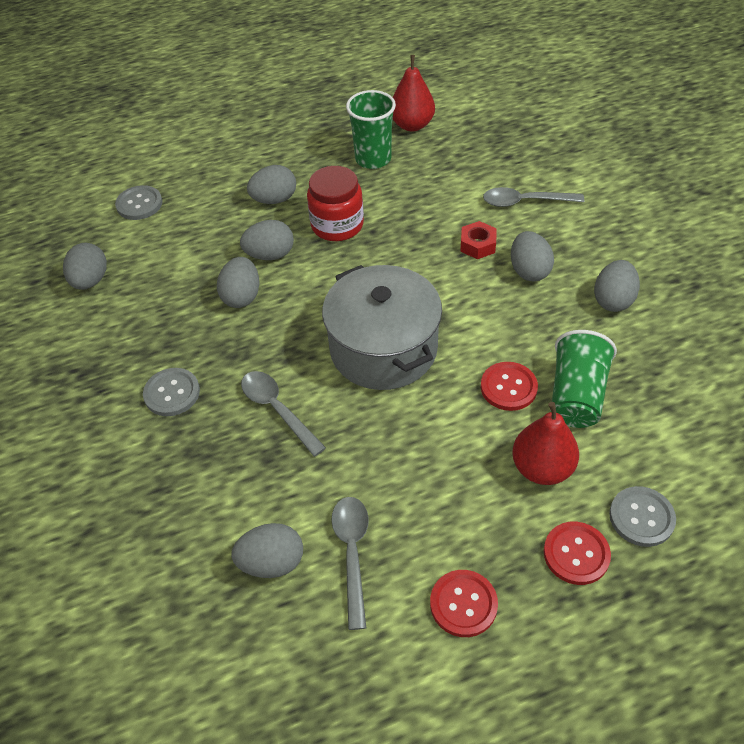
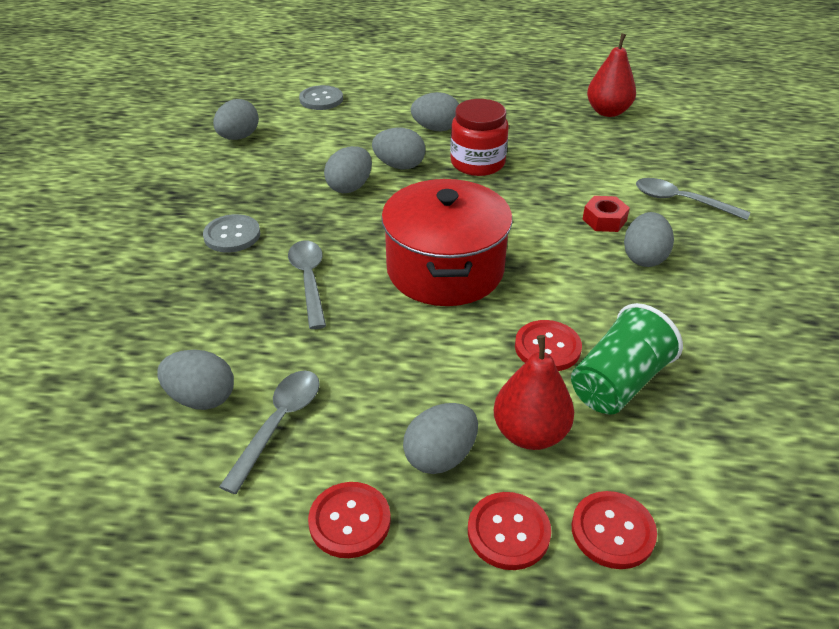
camera: 25 degrees right, 10 degrees down
grey pot [322,265,442,390] -> red pot [381,179,512,306]
green cup [346,90,396,169] -> none
grey egg [594,260,640,312] -> grey egg moved to [403,403,478,474]
grey button [609,486,676,547] -> red button [571,491,657,569]

